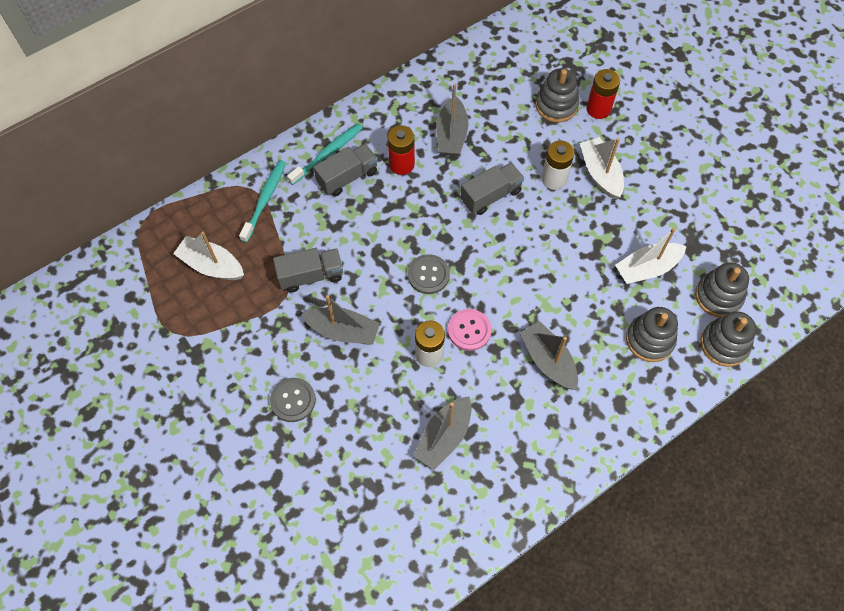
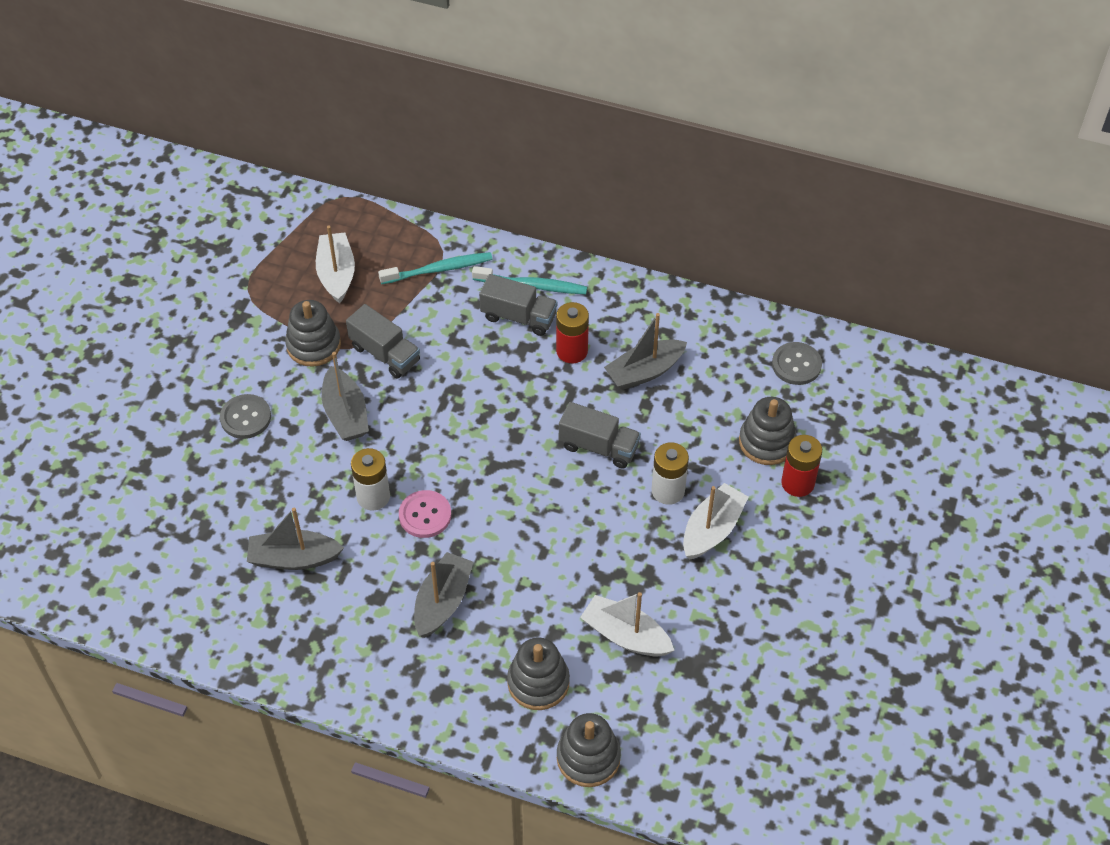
camera: 55 degrees right, 10 degrees down
grey button [408,254,450,294] -> grey button moved to [772,342,822,385]
grey stacking toy [695,262,749,317] -> grey stacking toy moved to [285,300,341,367]

